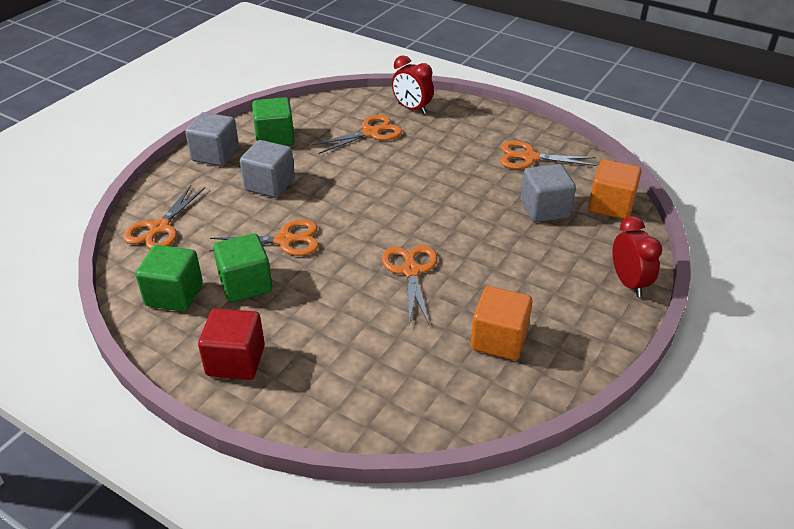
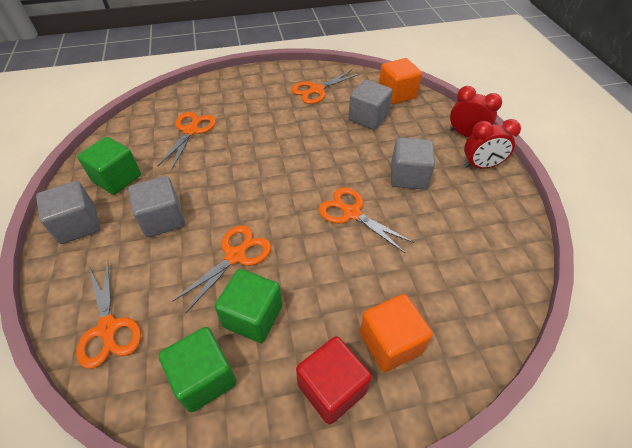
camera: 45 degrees left, 10 degrees up
red clock [392,55,434,114] -> red clock moved to [464,119,521,168]
orange cube [471,286,532,360] -> orange cube moved to [360,294,433,372]
none -> grey cube [391,137,435,190]

